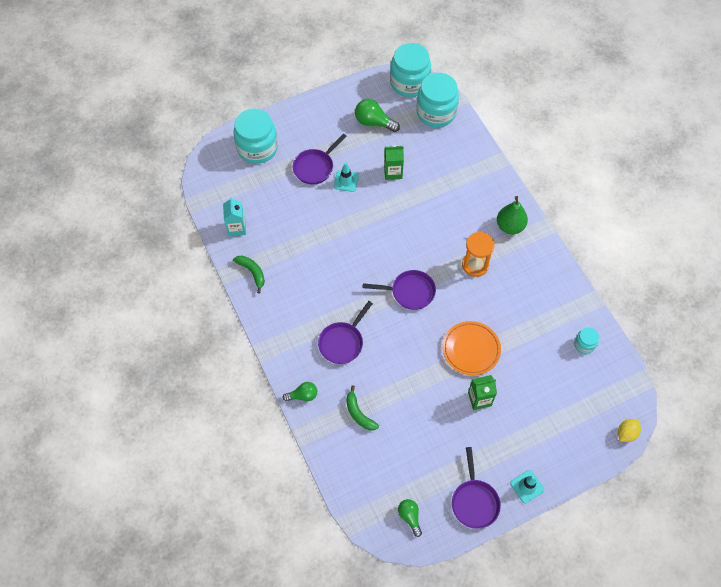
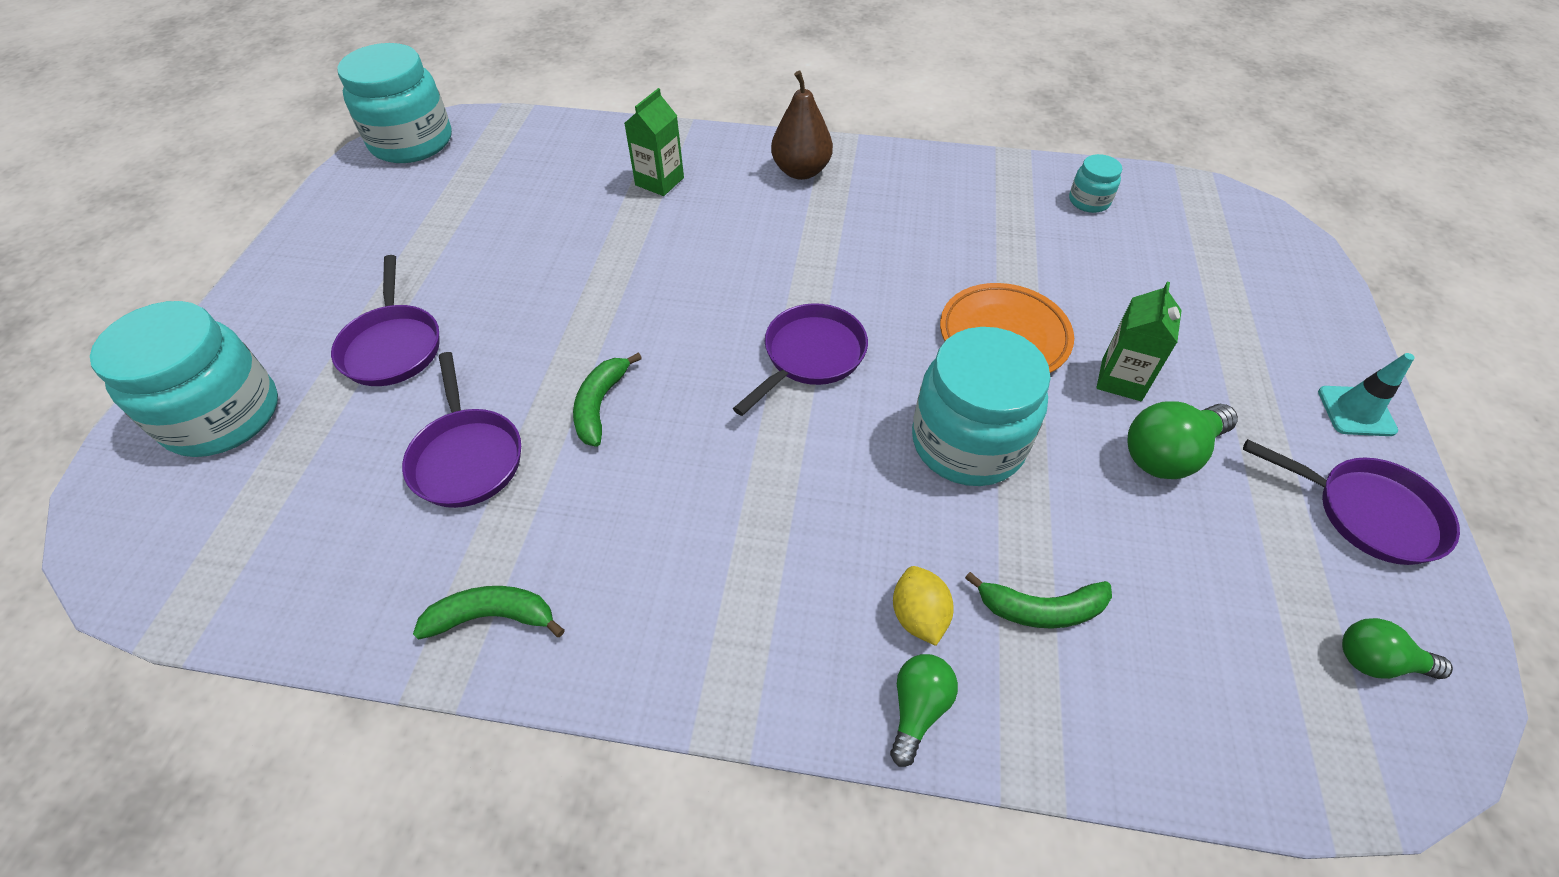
camera: 55 degrees left, 10 degrees down
turquoise carton [223,197,246,236] -> none
purple pan [318,301,373,364] -> purple pan moved to [402,352,521,508]
turquoise traffic cone [334,162,359,192] -> none
green light bulb [355,99,400,132] -> green light bulb moved to [1128,401,1238,479]
green carton [384,145,404,180] -> green carton moved to [624,88,684,196]
turquoise jar [416,73,459,127] -> turquoise jar moved to [912,327,1051,486]
orange hourglass [462,232,495,277] -> none
green pear [497,196,528,234] -> brown pear [771,71,833,180]
yellow lemon [618,419,641,442] -> yellow lemon moved to [893,566,954,646]
none -> green banana [573,352,642,447]

